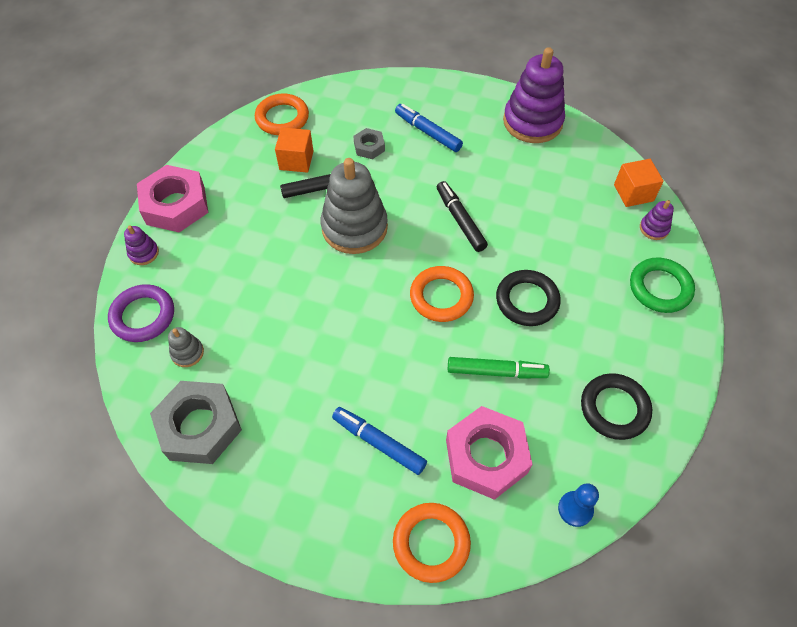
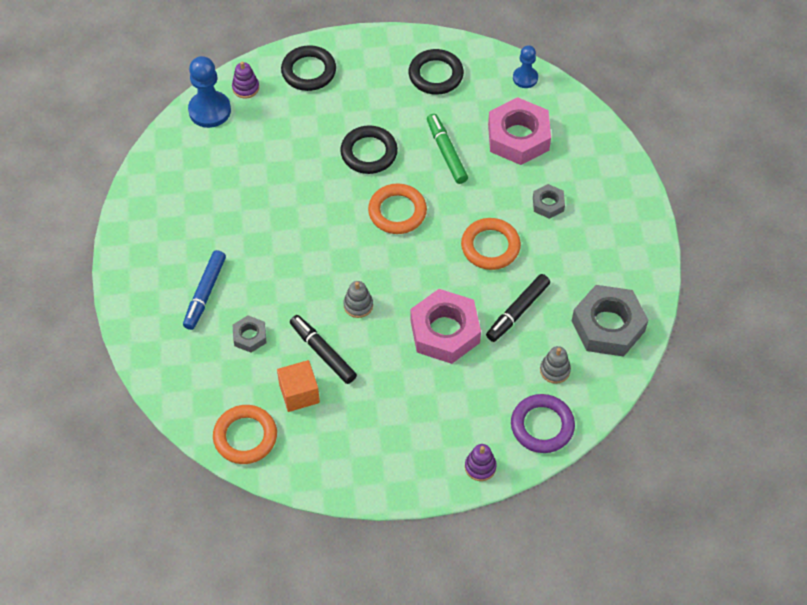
camera: 115 degrees left, 0 degrees up
pink nut [137,165,208,232] -> pink nut moved to [410,289,481,364]
grey stacking toy [320,158,388,254] -> grey stacking toy [343,281,373,318], size x0.44
blue marker [332,407,427,475] -> grey nut [533,184,565,219]
orange ring [393,503,471,583] -> orange ring moved to [461,218,521,270]
black marker [437,181,488,252] -> black marker moved to [486,274,550,342]
purple stacking toy [503,47,565,143] -> none
orange cube [614,159,664,207] -> blue pawn [188,56,231,128]
green ring [630,258,695,313] -> black ring [281,45,336,91]

